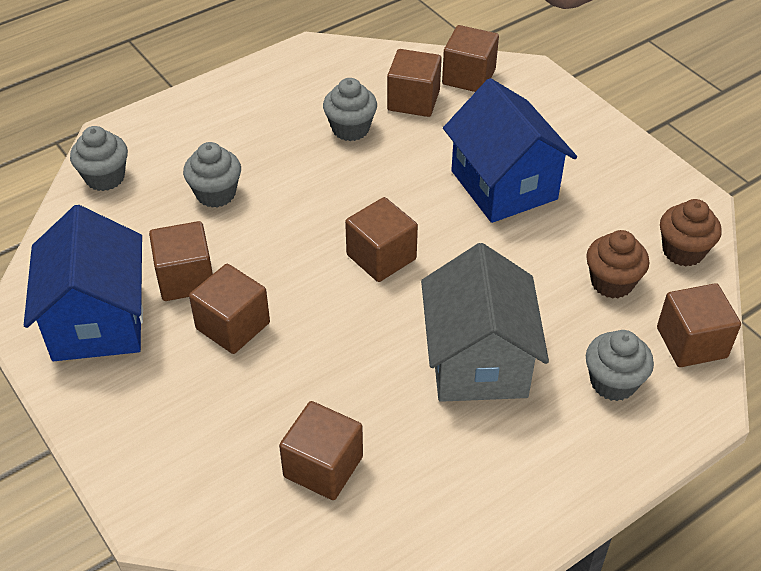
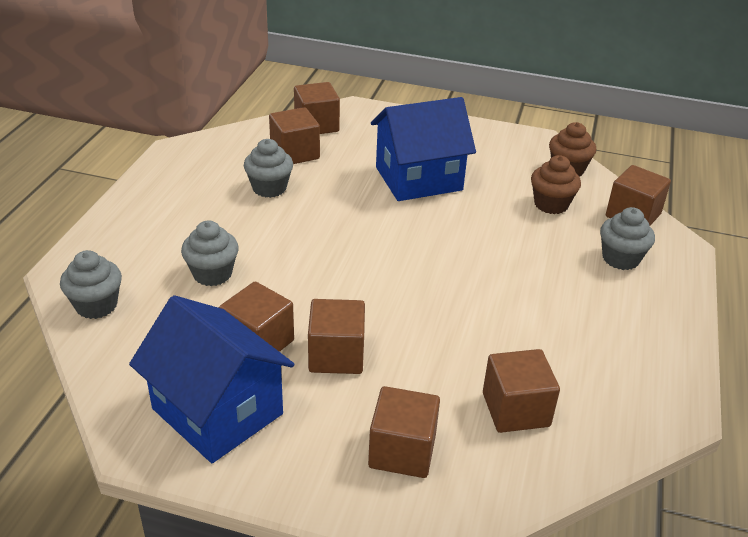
camera: 40 degrees left, 10 degrees down
brown cube [345,197,418,282] -> brown cube moved to [368,386,440,478]
grey house [421,243,549,402] -> none
blue house [443,78,577,223] -> blue house turned 45 degrees counterclockwise [371,97,476,201]

